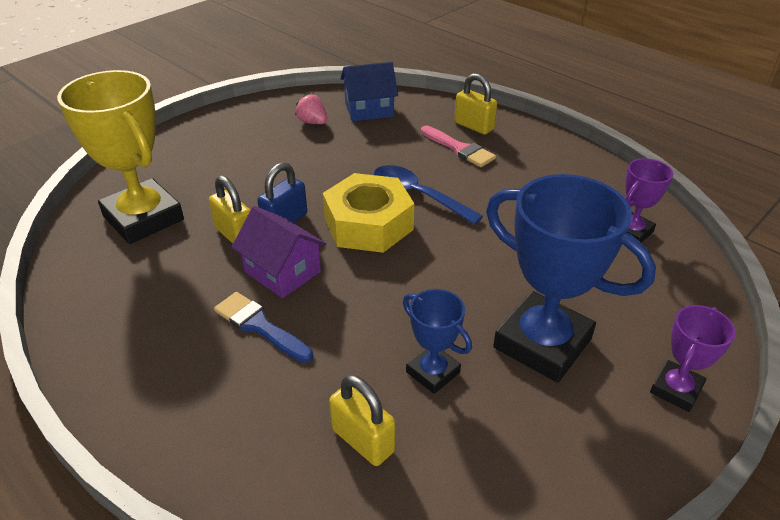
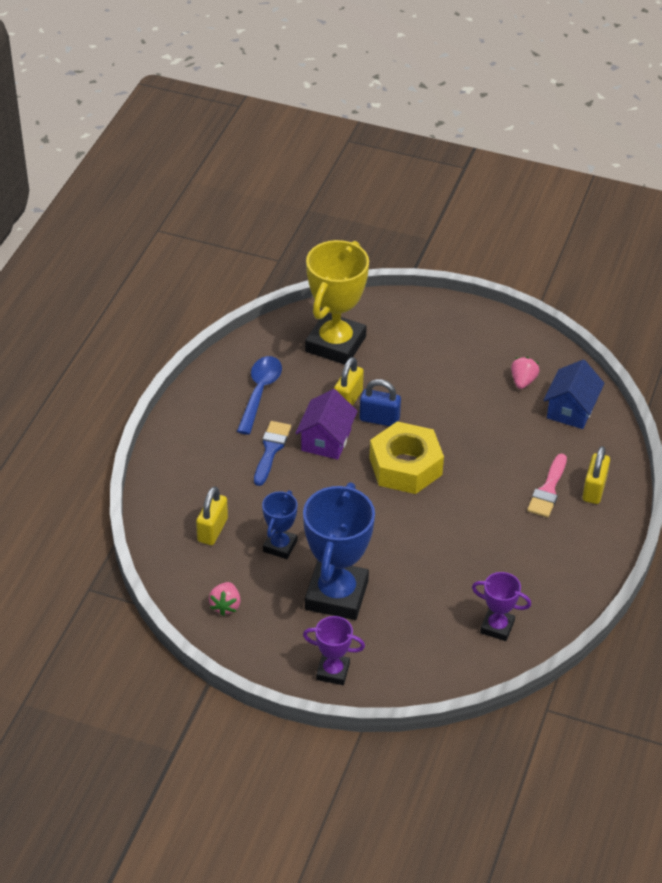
camera: 65 degrees right, 5 degrees up
blue house [340,62,398,121] -> blue house turned 60 degrees clockwise [543,360,605,429]
blue spoon [374,165,483,225] -> blue spoon moved to [237,356,282,435]
none -> pink strawberry [209,582,241,616]

